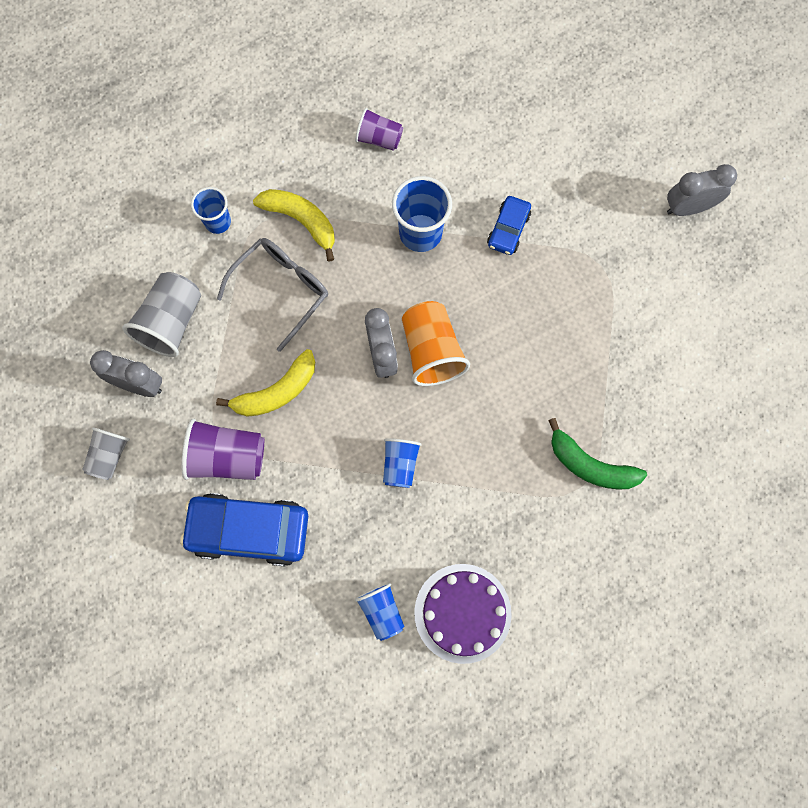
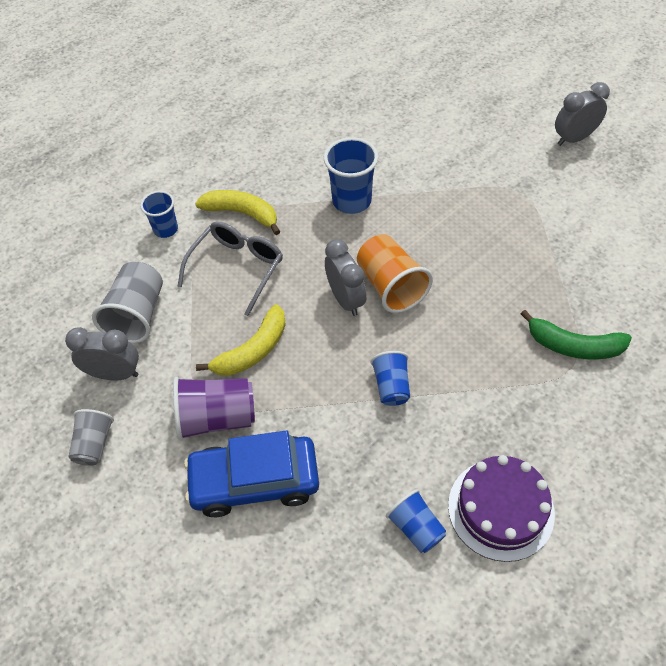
camera: 10 degrees left, 20 degrees down
purple cup [355,108,403,151] -> none
blue car [487,196,531,255] -> none

